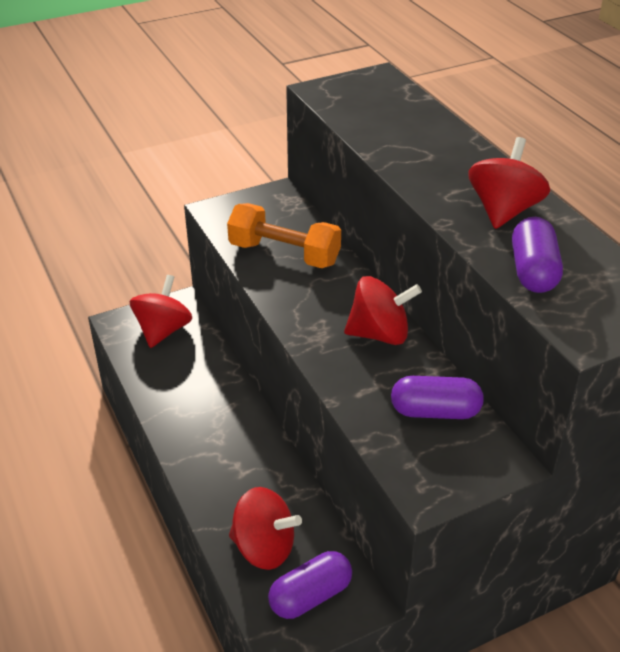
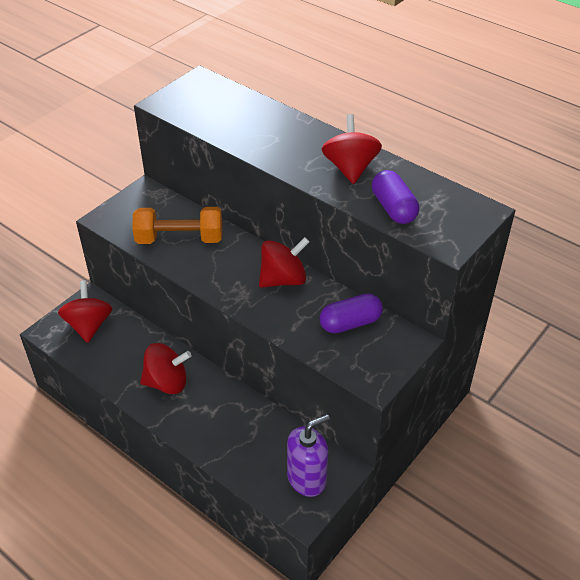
camera: 25 degrees left, 5 degrees up
red spinning top [229,487,302,570] -> red spinning top moved to [140,343,192,394]
purple capsule [268,551,352,619] -> purple soap dispenser [287,415,330,497]

